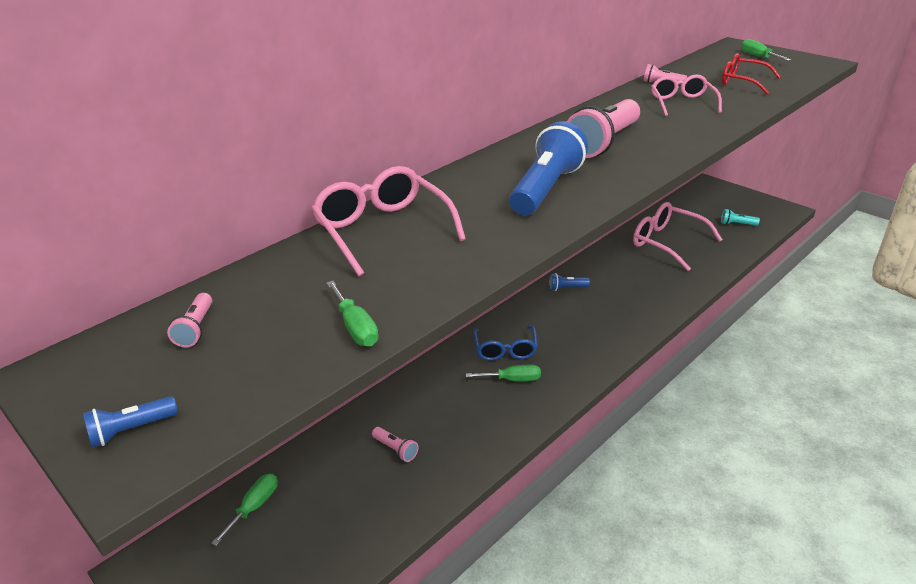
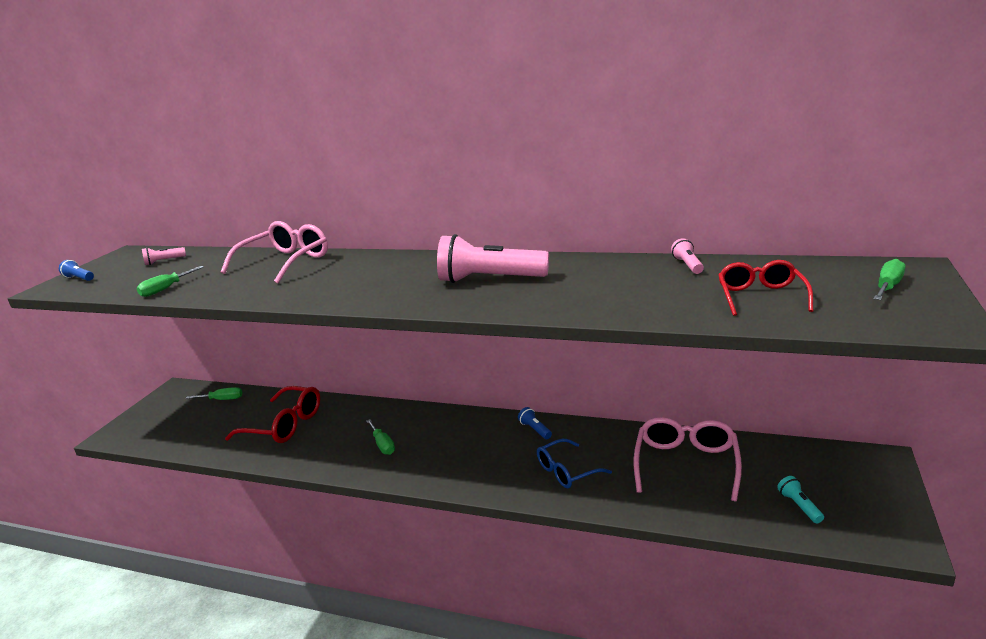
camera: 65 degrees right, 10 degrees down
pink flashlight [372,427,419,462] -> red glasses [225,386,320,443]
blue glasses [473,326,538,361] -> blue glasses moved to [537,439,612,488]
blue flashlight [509,121,588,215] -> none
pink glasses [651,74,722,116] -> none

